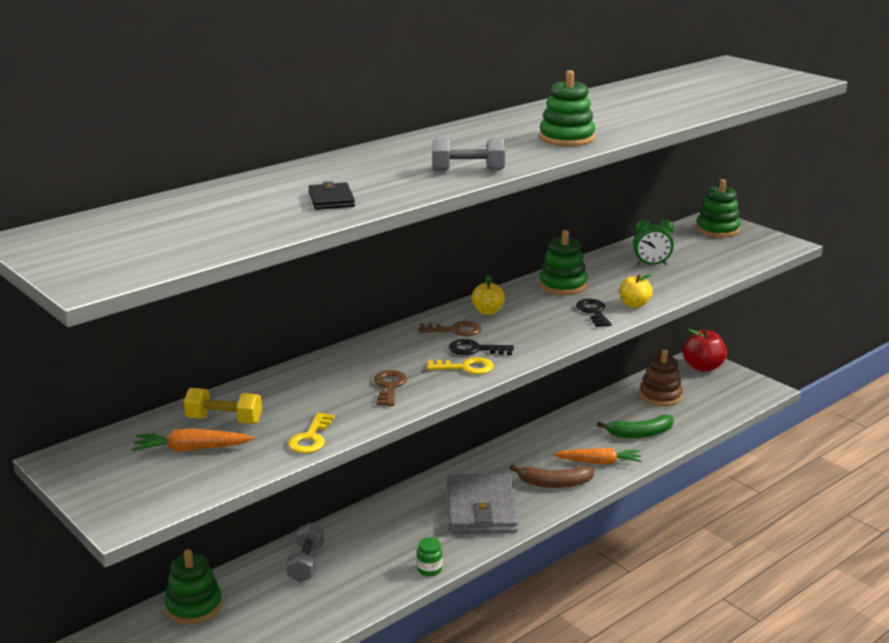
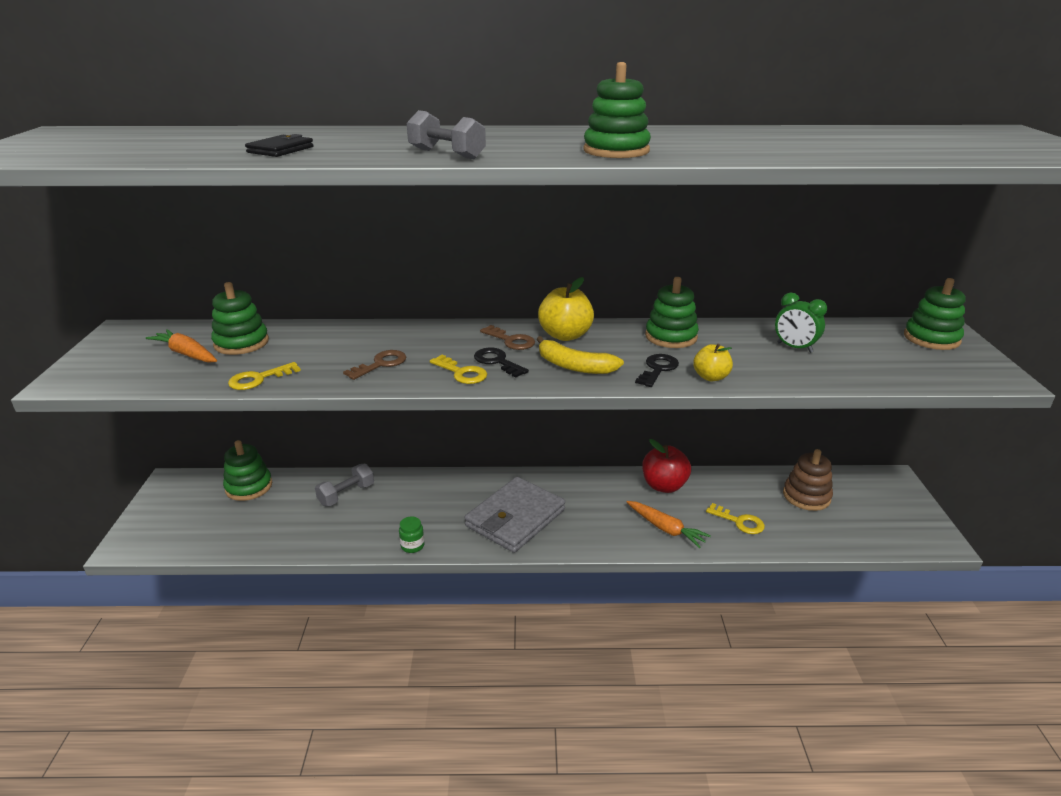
camera: 40 degrees right, 5 degrees up
yellow dumbbell [184,388,262,424] -> green stacking toy [211,282,269,355]
yellow apple [472,275,505,315] -> yellow apple [538,277,594,341], size x1.61
brown banana [509,465,595,488] -> none
green banana [597,414,674,438] -> yellow key [706,503,765,534]
red apple [683,329,727,372] -> red apple moved to [642,439,691,493]
none -> yellow banana [537,336,624,374]

